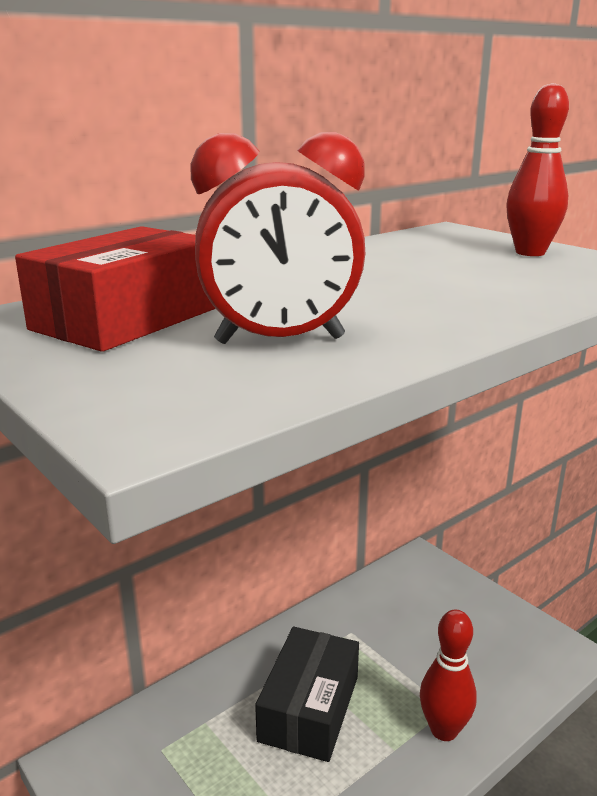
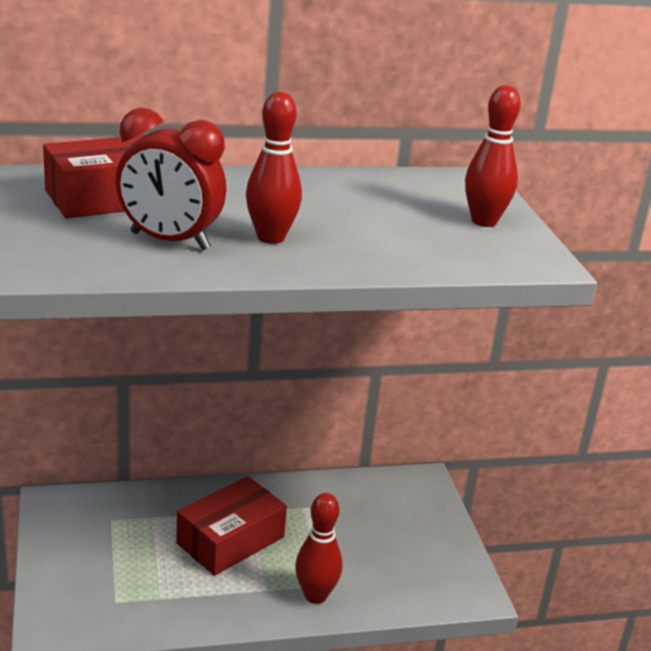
camera: 25 degrees right, 5 degrees up
black box [255,627,359,762] -> red box [176,476,287,576]
none -> red bowling pin [246,91,302,244]

